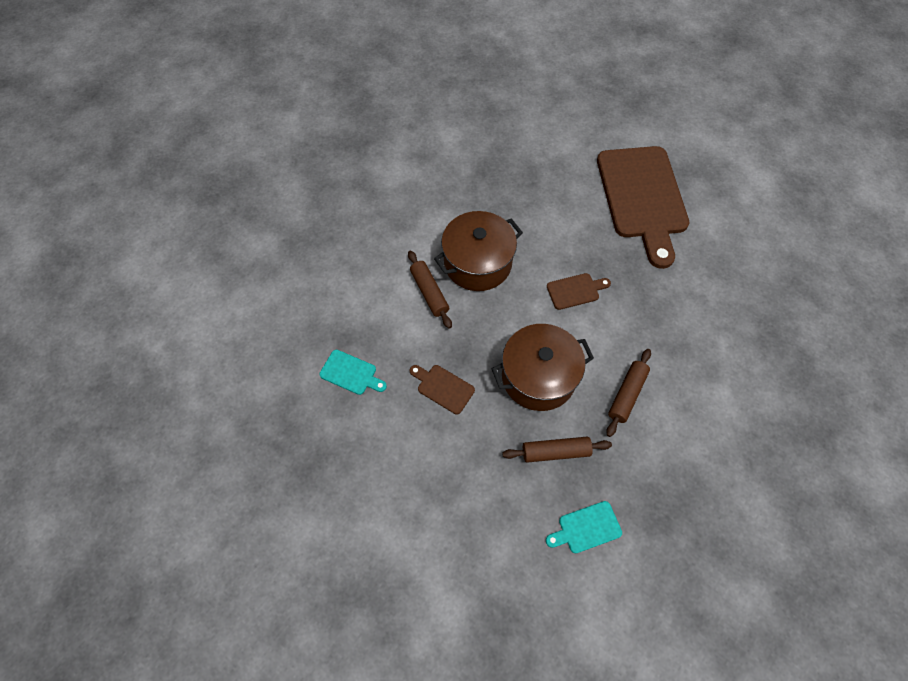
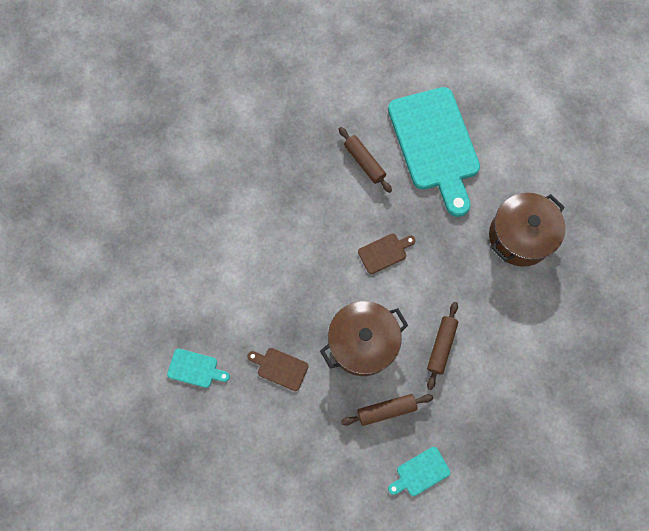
camera: 10 degrees left, 10 degrees up
brown rolling pin [408,251,452,329] -> brown rolling pin moved to [339,127,392,193]
brown pot [434,211,523,291] -> brown pot moved to [489,193,565,266]
brown cutting board [597,146,689,269] -> turquoise cutting board [388,87,480,217]

